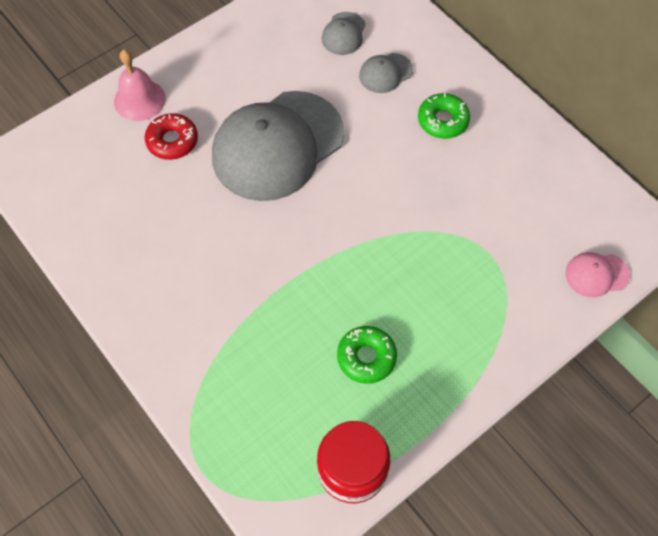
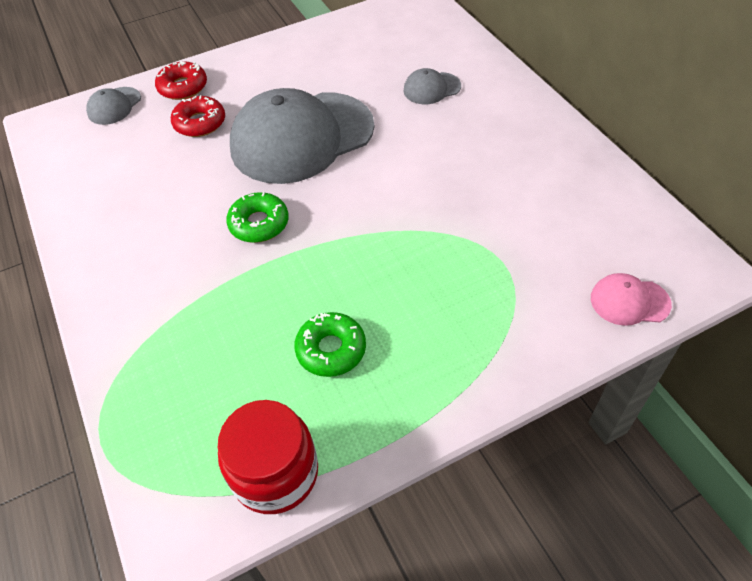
camera: 15 degrees right, 10 degrees down
pink bell [114,49,166,121] -> red donut [155,62,207,100]
grey cap [322,12,366,55] -> grey cap moved to [86,87,141,125]
green donut [418,93,470,139] -> green donut moved to [226,192,289,243]

